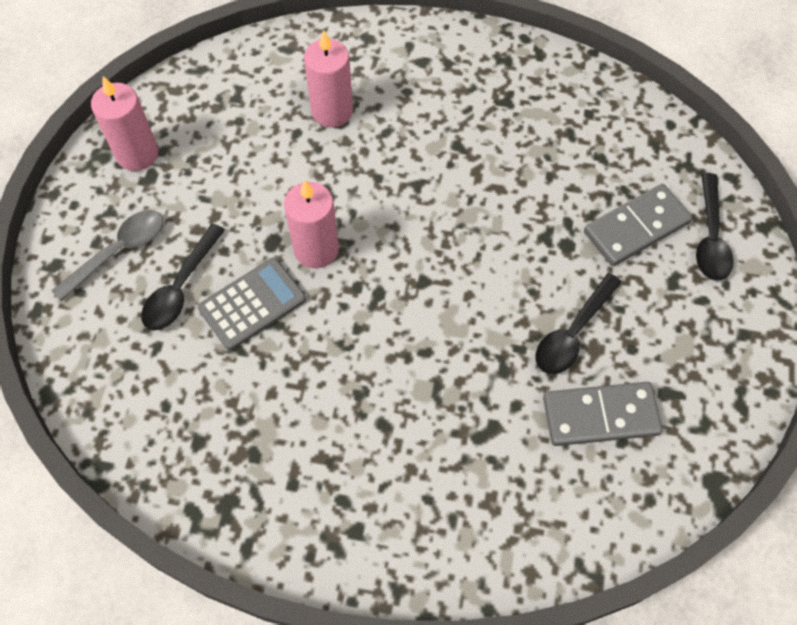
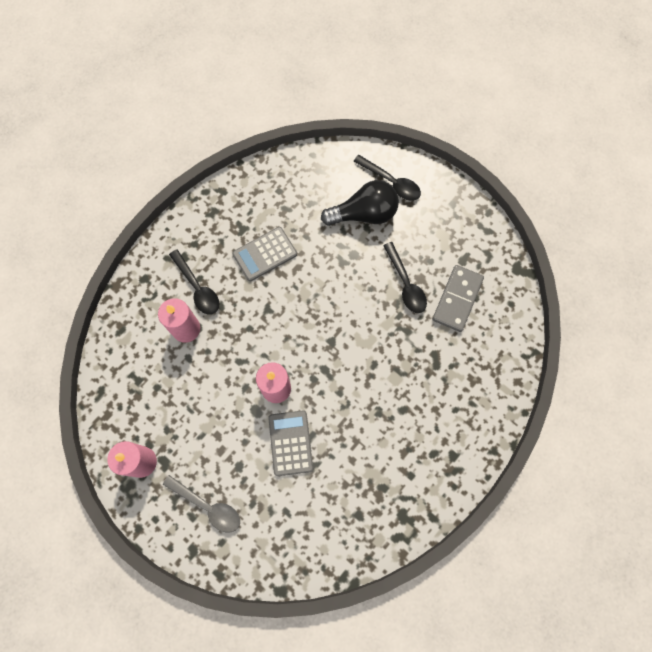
camera: 60 degrees left, 10 degrees up
grey spoon [51,210,163,301] -> grey spoon turned 135 degrees clockwise [163,475,240,533]
black spoon [141,224,225,331] -> black spoon moved to [169,249,219,315]
grey domino [584,184,692,266] -> black light bulb [321,180,399,226]
none -> grey calculator [233,227,297,281]

